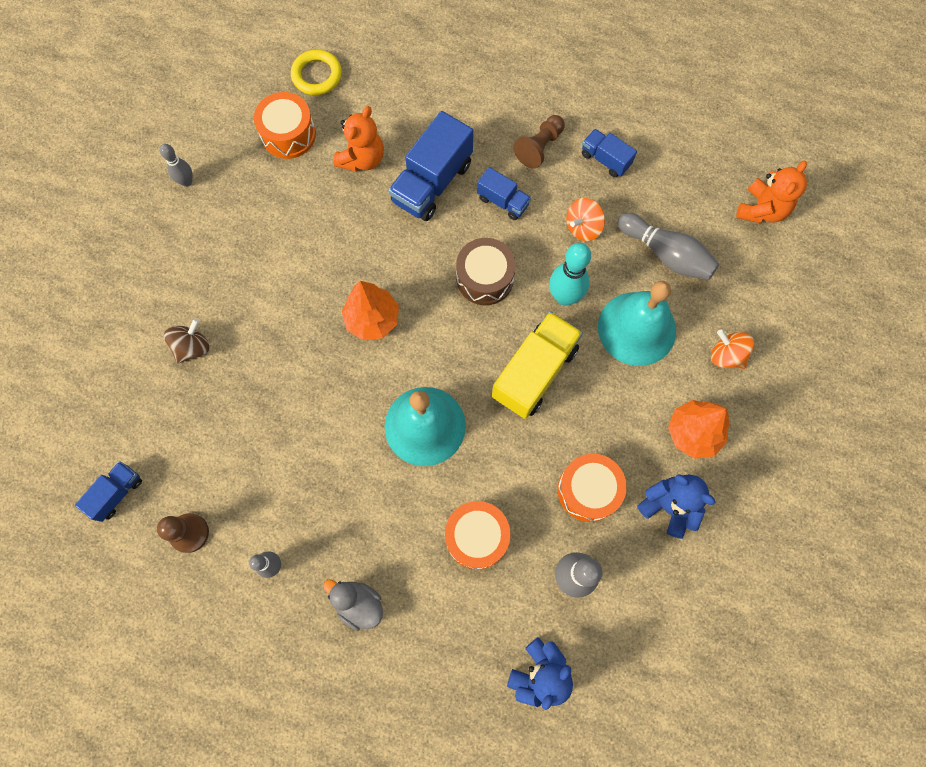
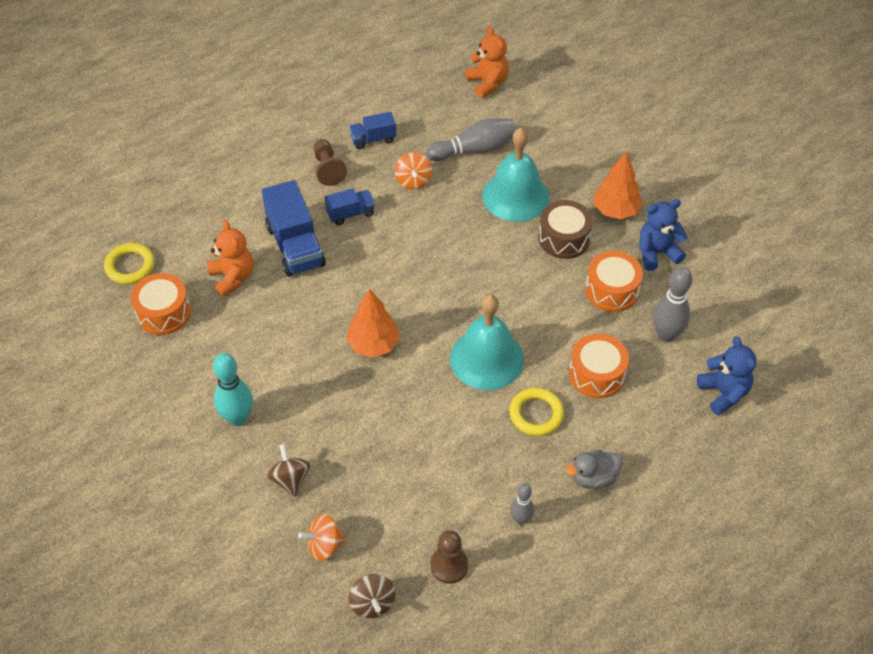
camera: 55 degrees left, 20 degrees down
blue truck [75,461,142,522] -> brown spinning top [349,574,395,618]
grey bowling pin [160,144,192,187] -> none
brown drum [456,238,516,305] -> brown drum moved to [538,200,593,259]
yellow truck [492,311,583,419] -> none
turquoise bowling pin [549,243,591,305] -> turquoise bowling pin moved to [213,353,253,426]
orange spinning top [711,330,754,369] -> orange spinning top moved to [298,514,346,561]
none -> yellow ring [509,388,564,436]

